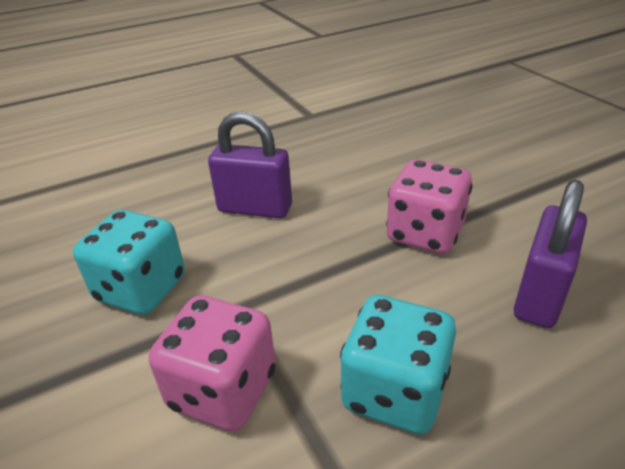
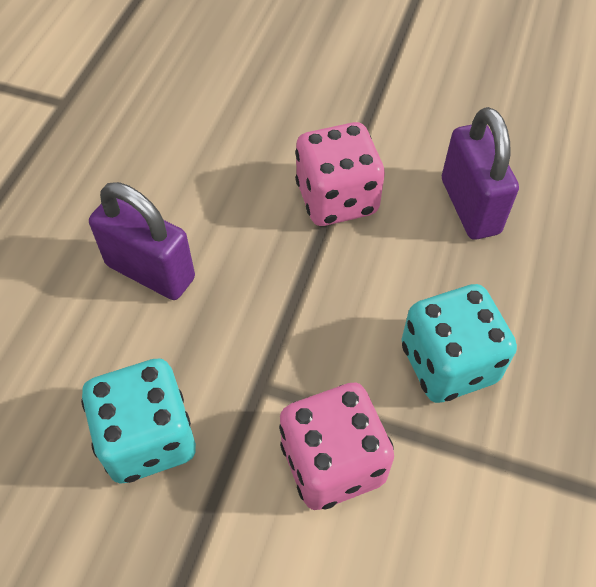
camera: 45 degrees left, 20 degrees up
purple padlock [208,111,292,218] -> purple padlock turned 60 degrees clockwise [89,182,195,300]

